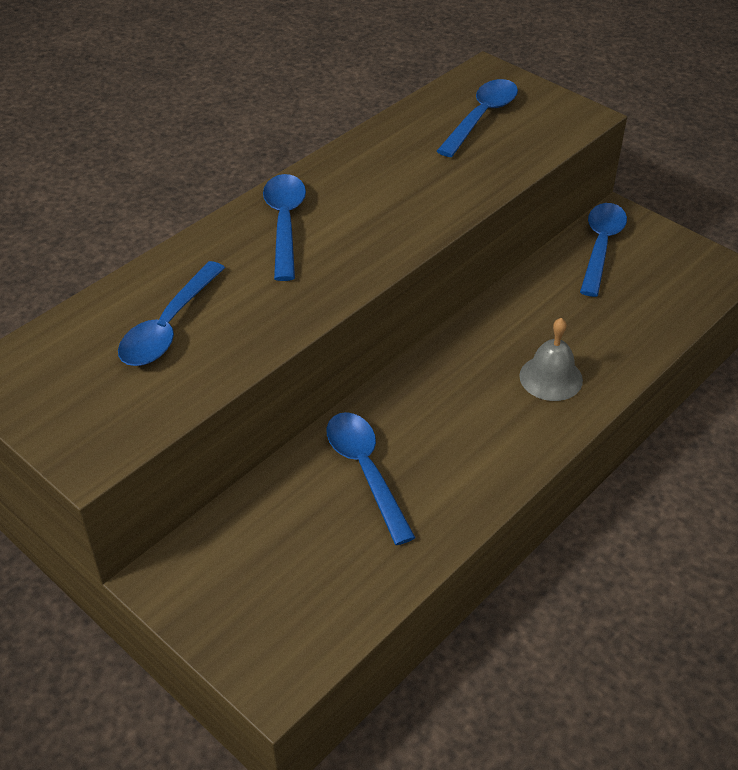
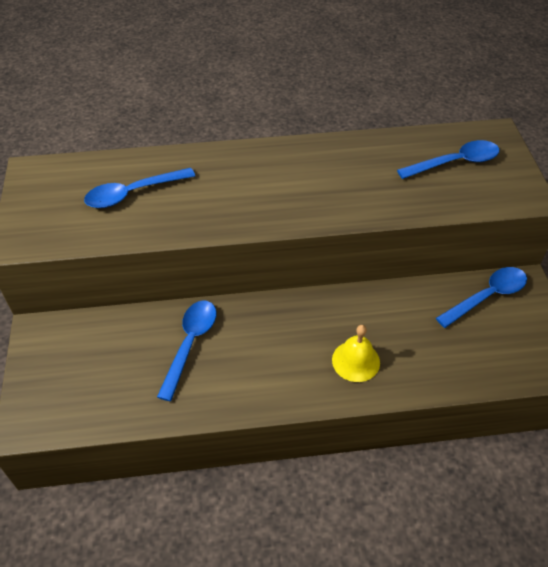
camera: 40 degrees right, 5 degrees up
blue spoon [263,174,306,281] -> none
grey bell [519,318,583,401] -> yellow bell [332,325,380,382]

